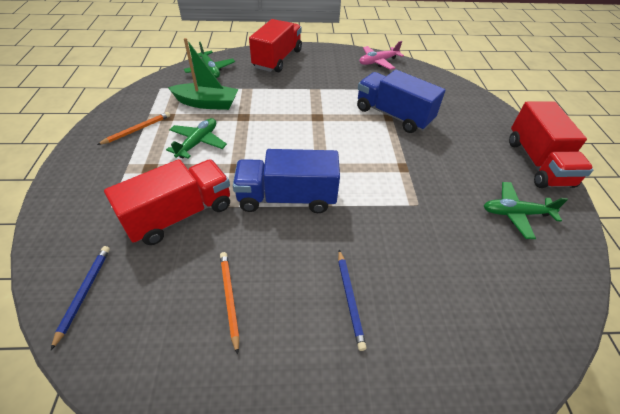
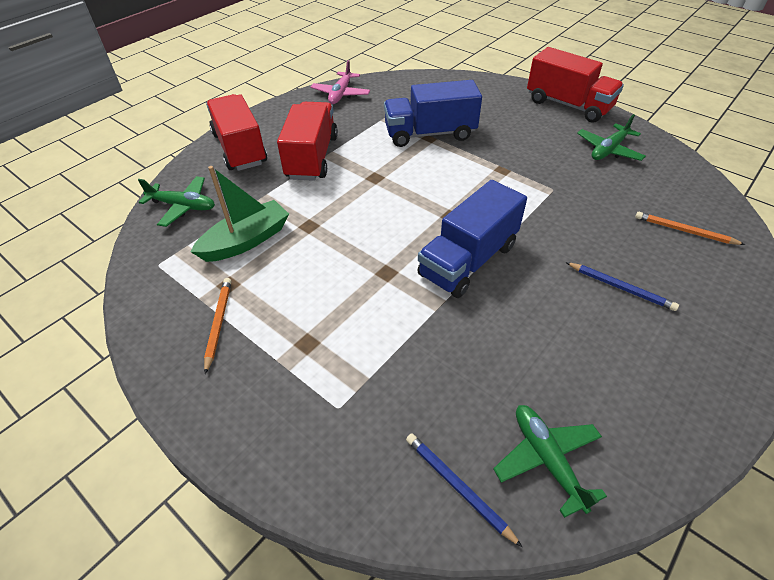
camera: 45 degrees left, 0 degrees up
red truck [104,159,230,245] -> red truck moved to [277,102,338,181]
green plane [166,118,227,159] -> green plane moved to [493,405,607,518]
orange pencil [220,252,240,355] -> orange pencil moved to [635,212,745,245]

